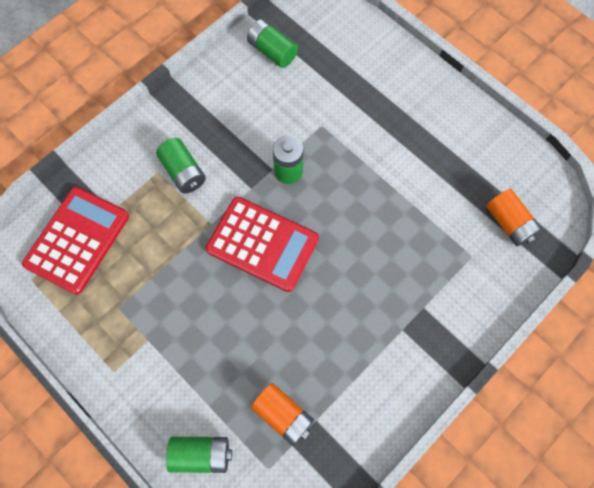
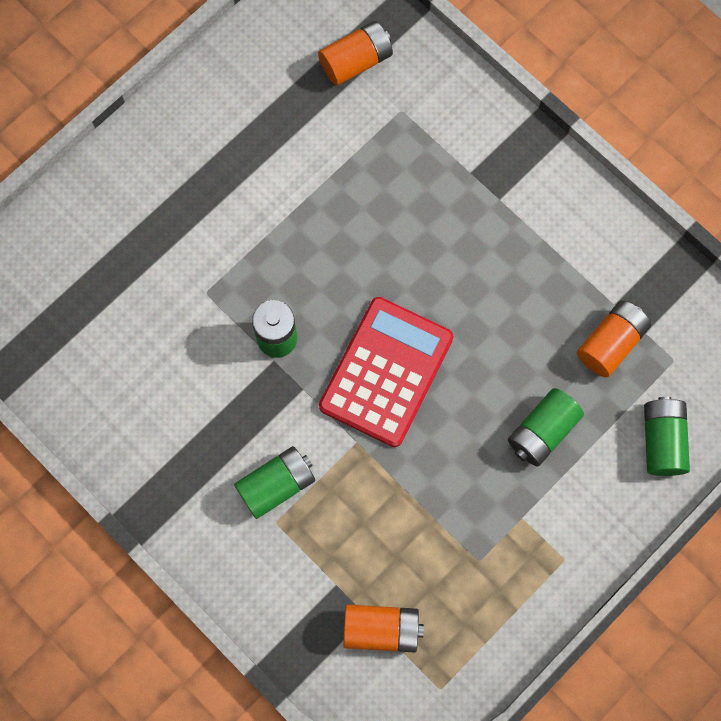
camera: 90 degrees left, 5 degrees up
red calculator [22,187,129,295] -> orange battery [343,605,424,652]
green battery [247,19,298,68] -> green battery moved to [508,388,584,466]

